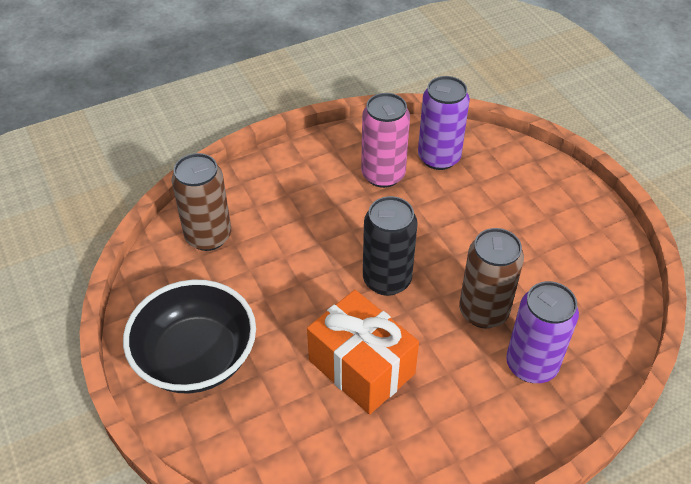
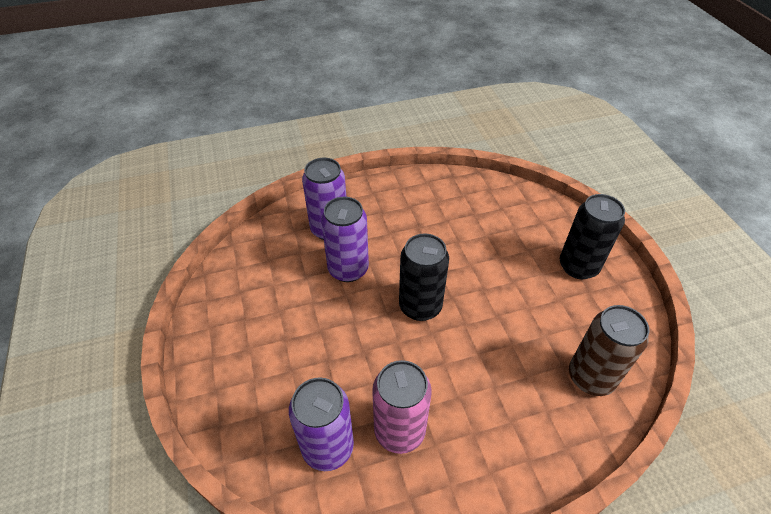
camera: 170 degrees left, 0 degrees up
black bowl [123,280,256,394] -> black can [560,194,625,279]
orange gift [307,290,419,414] -> none
brown can [459,228,524,328] -> purple can [321,197,369,282]

